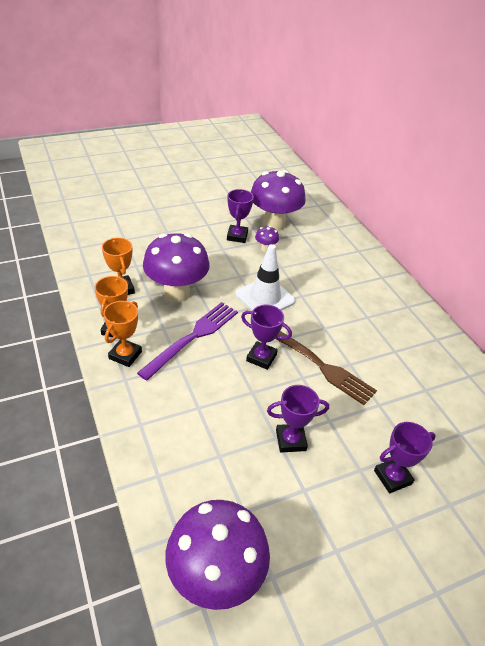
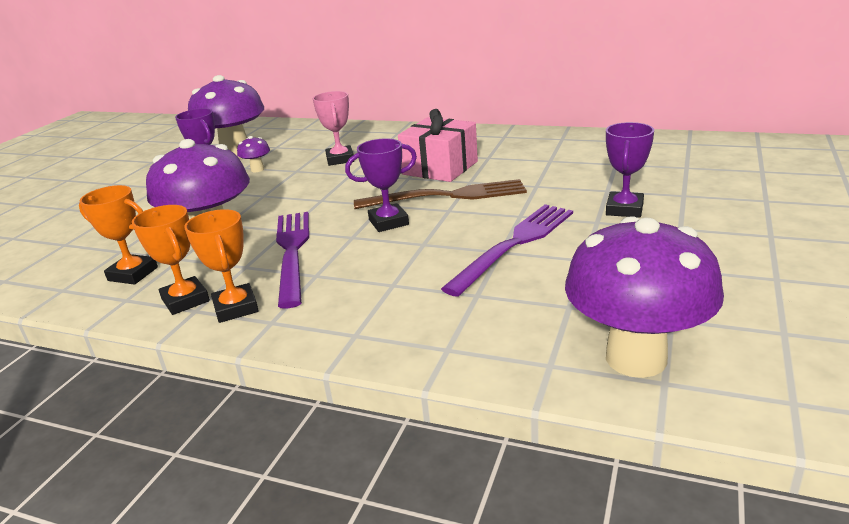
camera: 40 degrees left, 15 degrees down
white traffic cone [236,244,295,311] -> none
purple trophy [267,385,329,453] -> purple fork [441,204,573,297]
none -> pink trophy [313,91,354,166]
none -> pink gift [398,109,478,182]

